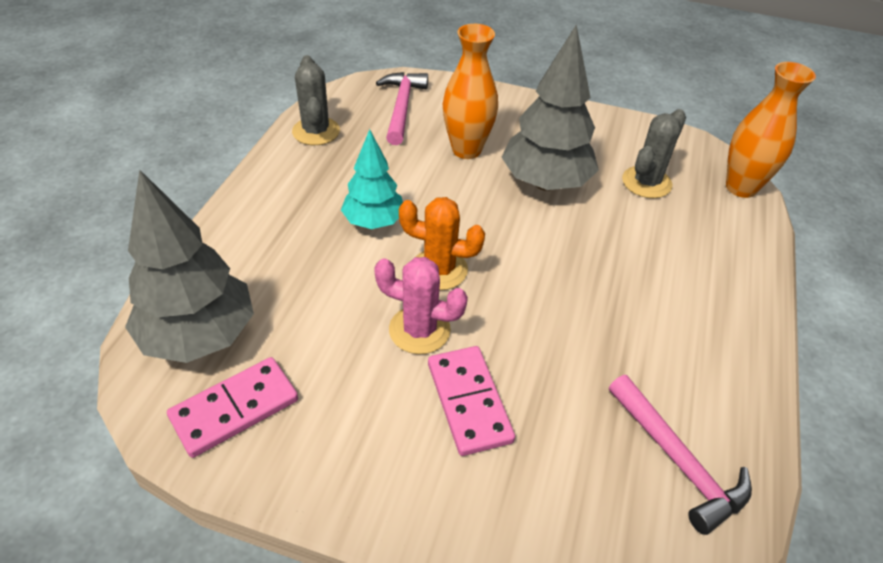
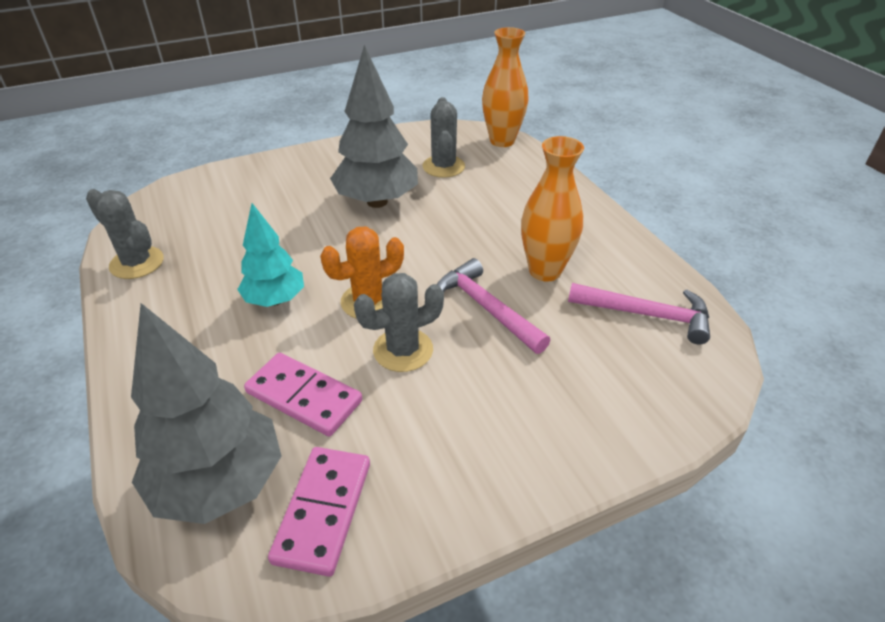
camera: 40 degrees left, 5 degrees down
pink cactus [374,257,468,354] -> grey cactus [354,273,444,372]
pink hammer [376,72,428,145] -> pink hammer moved to [437,258,550,354]
pink domino [428,346,515,456] -> pink domino moved to [244,353,362,436]
orange vase [443,24,498,159] -> orange vase moved to [521,136,584,281]

